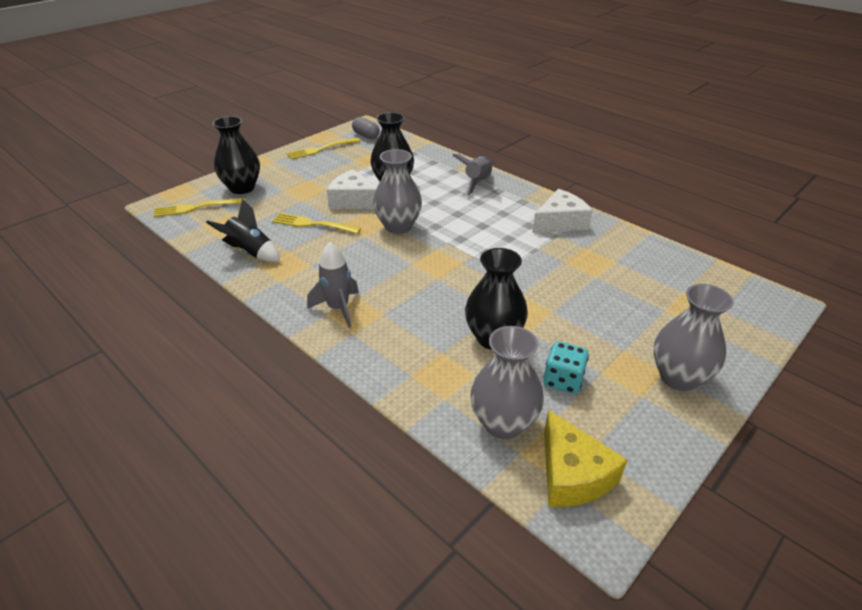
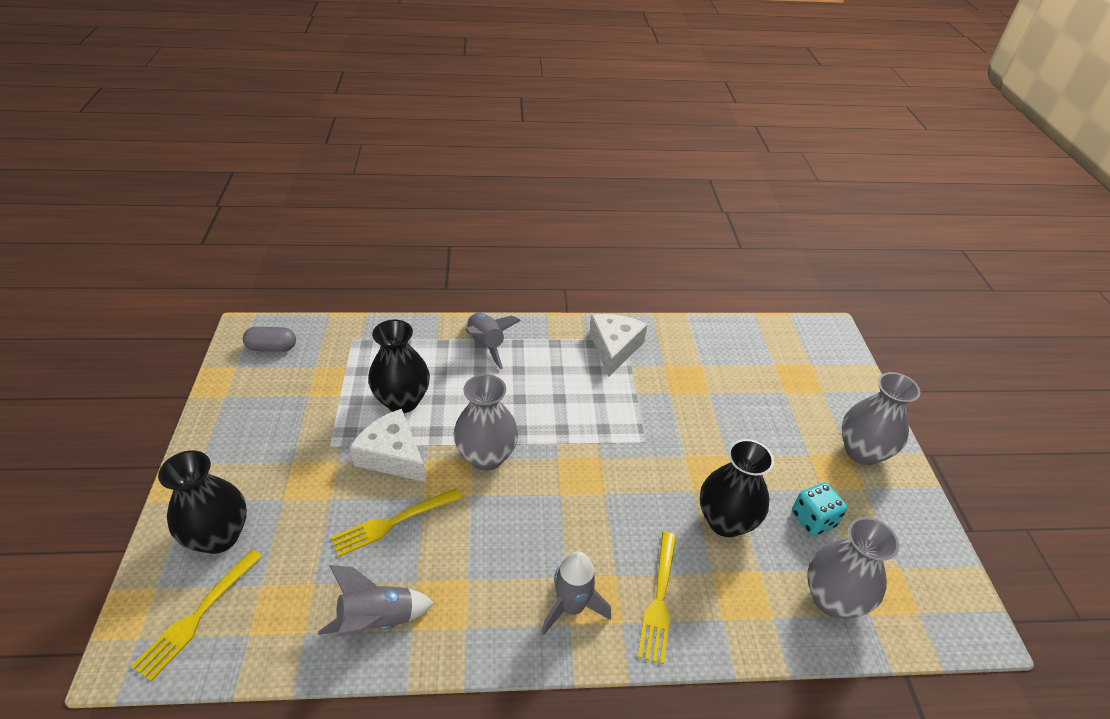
camera: 50 degrees left, 5 degrees up
black rocket [206,199,280,262] -> grey rocket [318,565,434,637]
yellow fork [287,138,360,159] -> yellow fork moved to [638,532,676,664]
white cheese [327,169,378,209] -> white cheese turned 60 degrees clockwise [349,409,426,482]
yellow cheese [544,410,627,507] -> none

